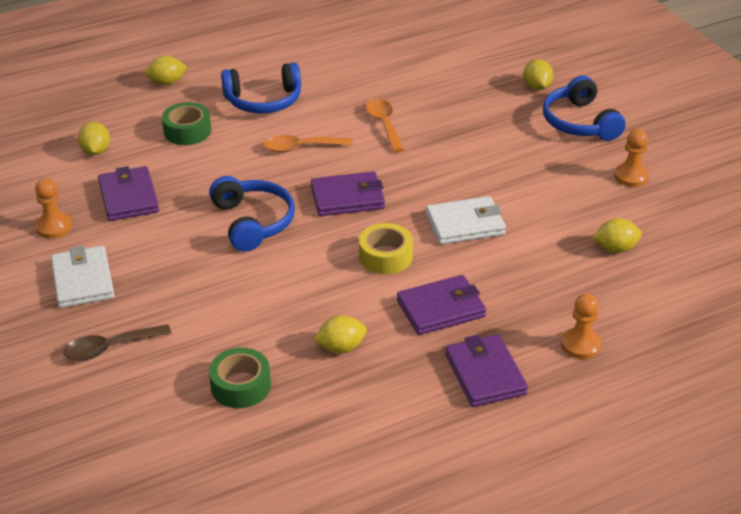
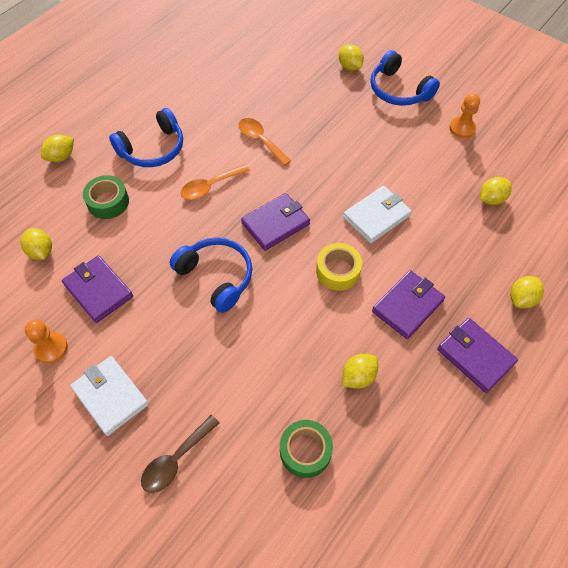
camera: 25 degrees left, 20 degrees up
orange pawn [561,293,601,359] -> yellow lemon [510,276,544,309]

